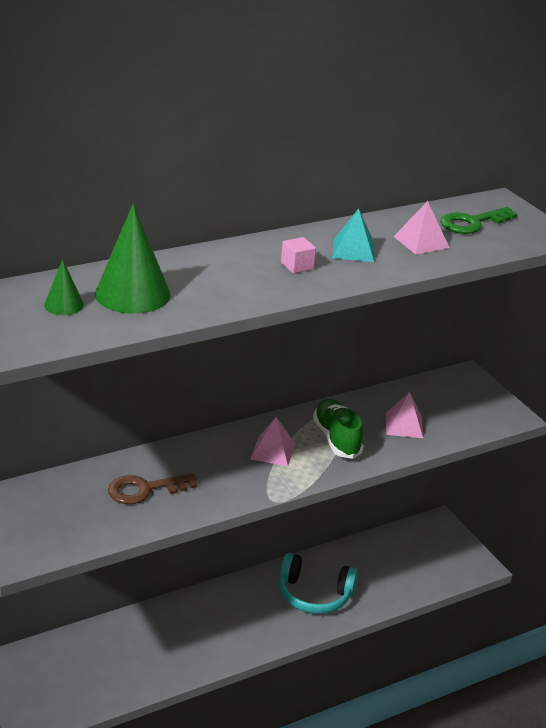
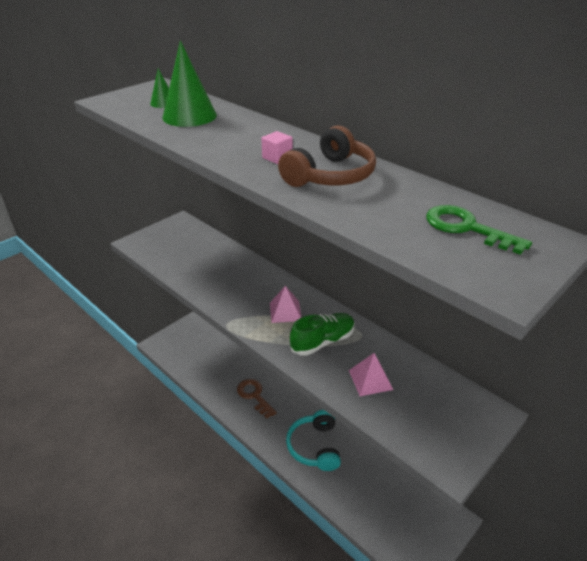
camera: 75 degrees right, 5 degrees up
brown key [108,473,198,504] -> brown key moved to [237,379,277,418]
turquoise pyramid [332,208,375,262] -> brown headphones [278,125,376,187]
pink pyramid [393,201,449,255] -> none

